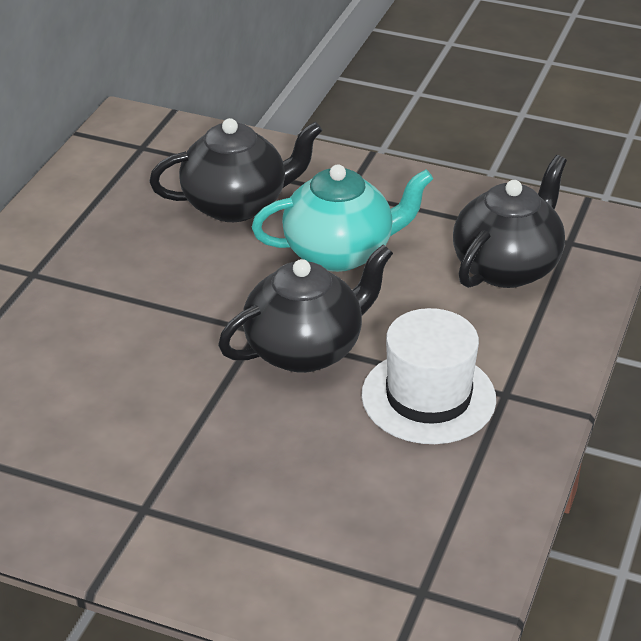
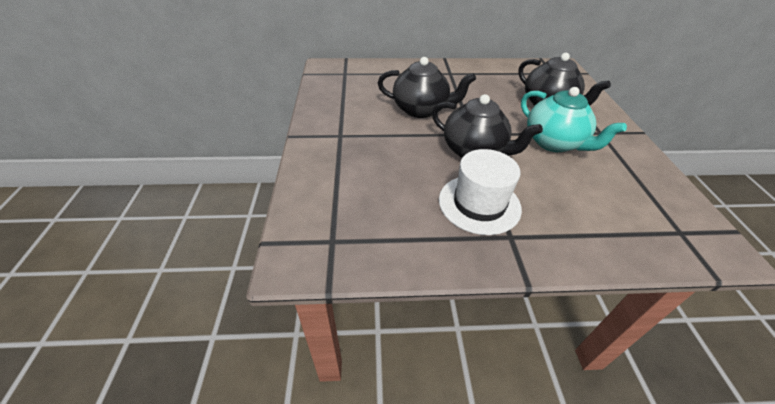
camera: 65 degrees right, 5 degrees up
black teapot [453,155,567,288] -> black teapot moved to [378,57,476,118]

